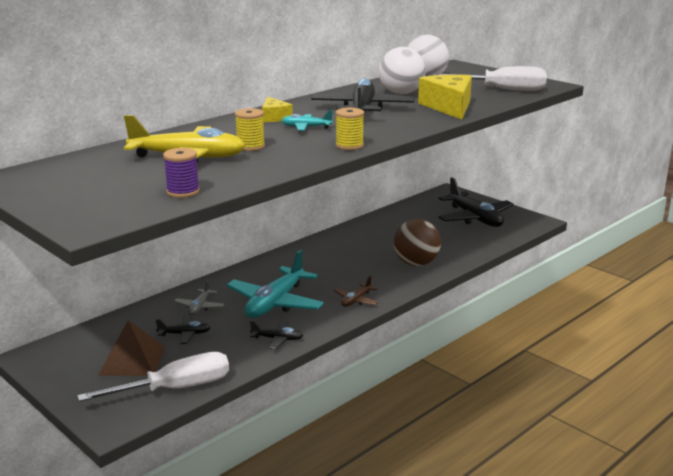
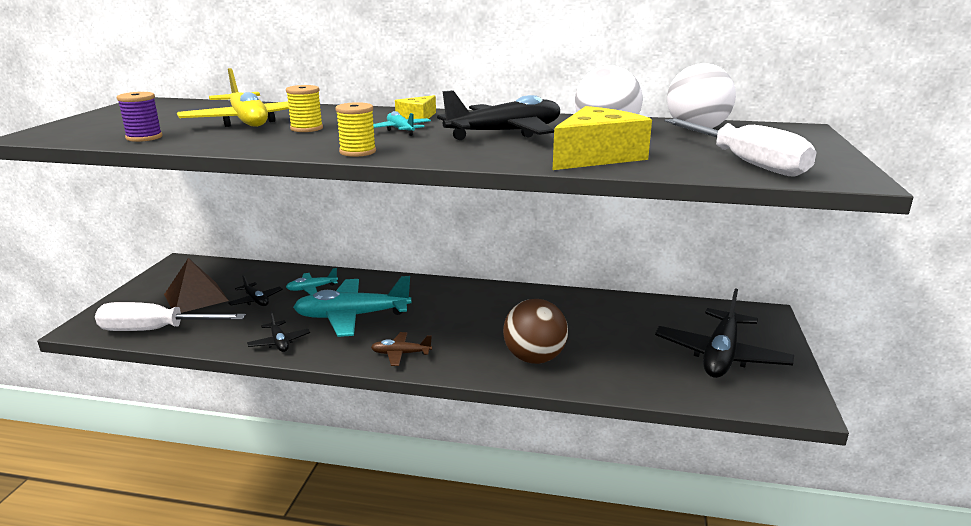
camera: 55 degrees right, 0 degrees up
white screwdriver [77,352,229,402] -> white screwdriver turned 150 degrees clockwise [95,302,246,331]
grey plane [174,280,225,315] -> turquoise plane [286,268,338,295]

